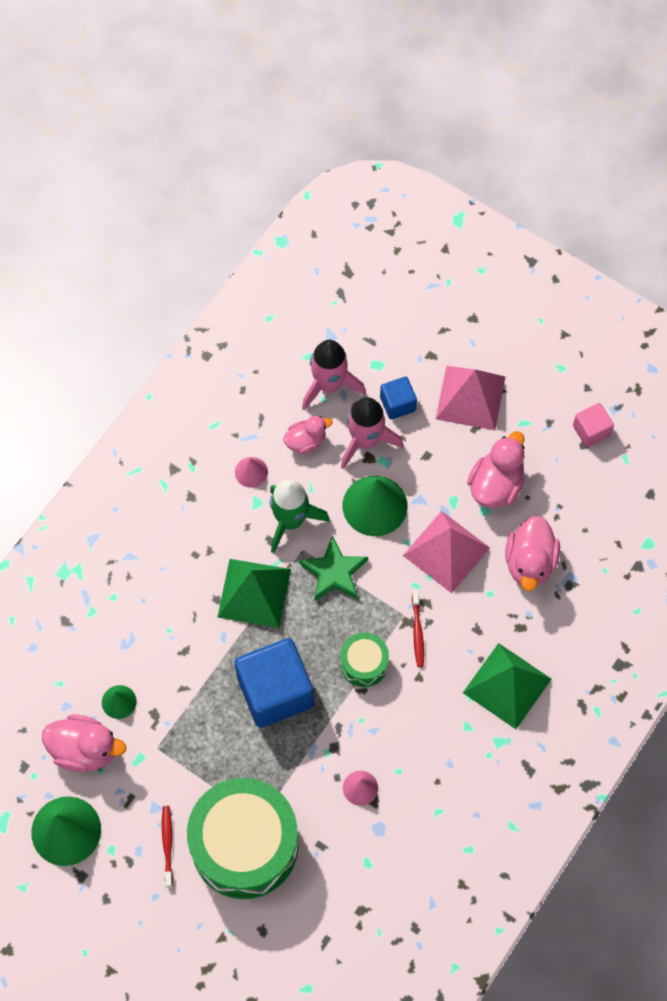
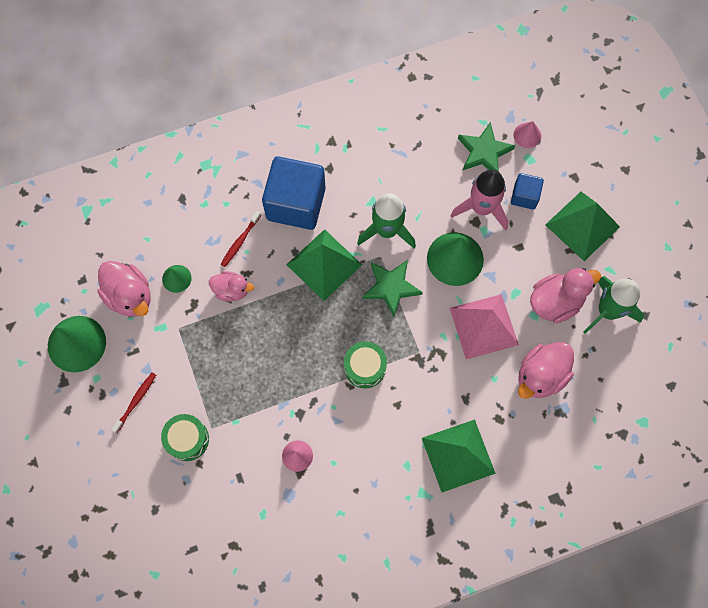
camera: 35 degrees right, 5 degrees up
green drum [187,778,299,899] -> green drum [161,414,209,461], size x0.46
pink cone [235,457,268,488] -> pink cone moved to [514,121,541,148]
blue cube [235,638,314,728] -> blue cube moved to [262,156,326,230]
pink duck [283,416,333,455] -> pink duck moved to [209,271,254,302]
pink rocket [302,340,366,410] -> green star [458,122,515,172]
red toothbrush [412,591,424,667] -> red toothbrush moved to [221,211,261,267]
pink pyramid [436,366,505,430] -> green pyramid [545,192,620,261]
pink cube [573,403,614,447] -> none
none -> green rocket [583,276,644,334]

